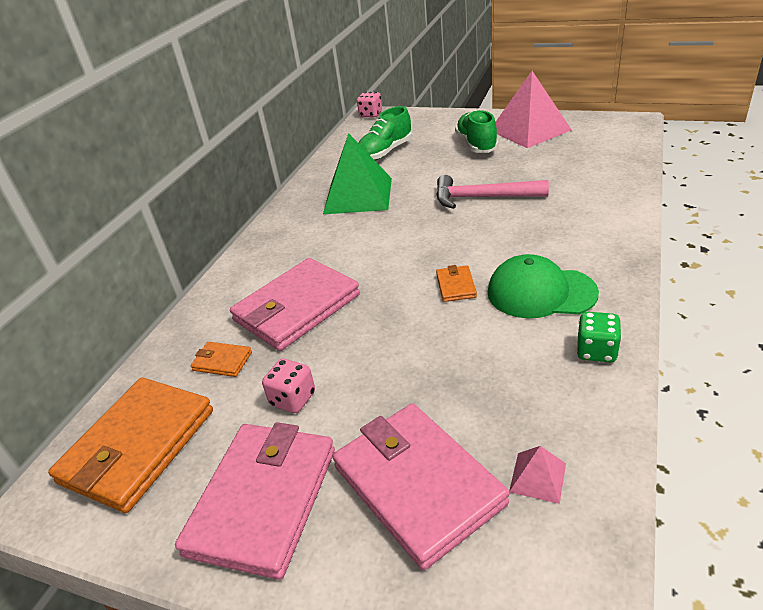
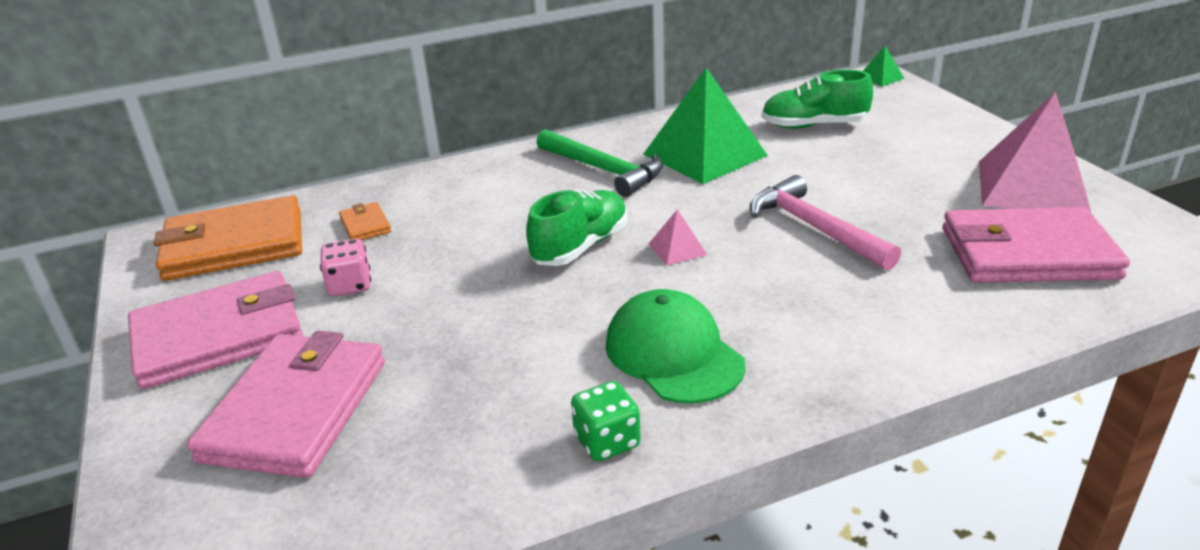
camera: 45 degrees right, 5 degrees down
pink wallet [230,258,360,351] -> pink wallet moved to [943,207,1130,283]
pink dice [357,92,382,117] -> green pyramid [863,46,905,86]
orange wallet [436,265,477,302] -> none
green shoe [455,110,498,153] -> green shoe moved to [526,190,628,266]
pink pyramid [509,446,566,504] -> pink pyramid moved to [649,209,707,265]
none -> green hammer [536,129,663,197]

